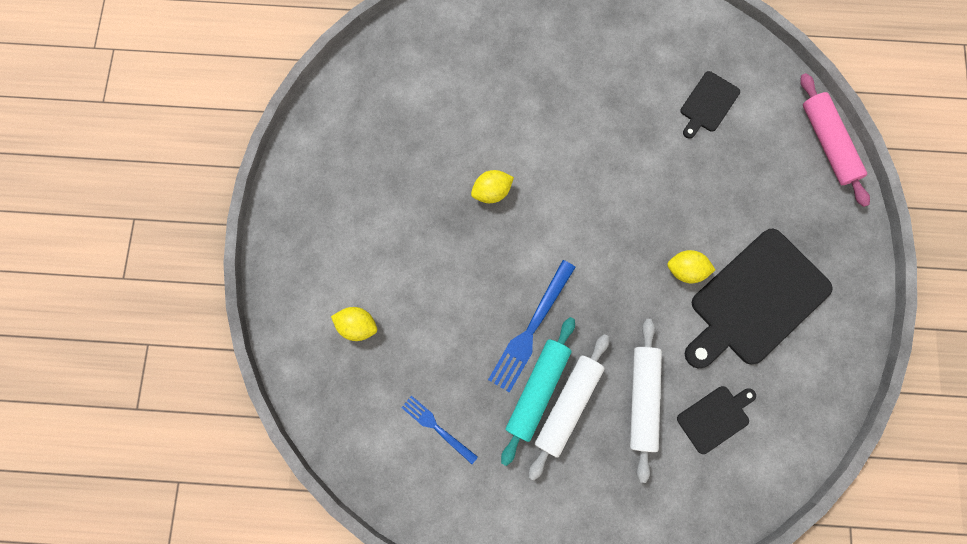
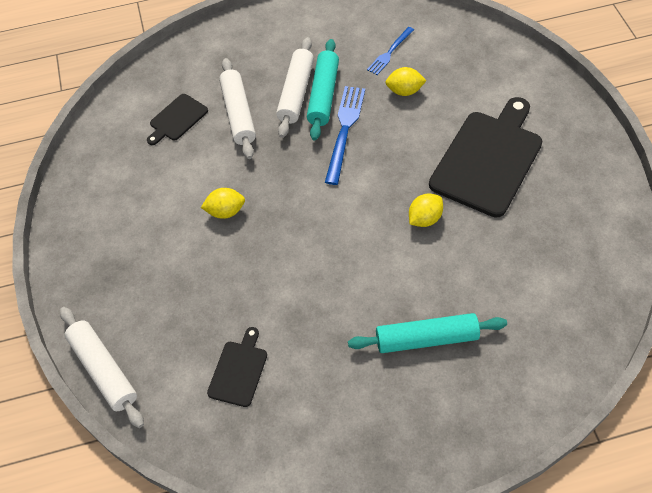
camera: 165 degrees right, 20 degrees down
yellow lemon [331,307,377,341] -> yellow lemon moved to [385,67,427,96]
blue fork [401,396,478,464] -> blue fork turned 105 degrees clockwise [367,27,414,75]
black cutting board [685,228,833,369] -> black cutting board moved to [429,97,542,218]
pink rolling pin [800,73,870,207] -> white rolling pin [60,307,144,428]
none -> turquoise rolling pin [348,313,507,353]

